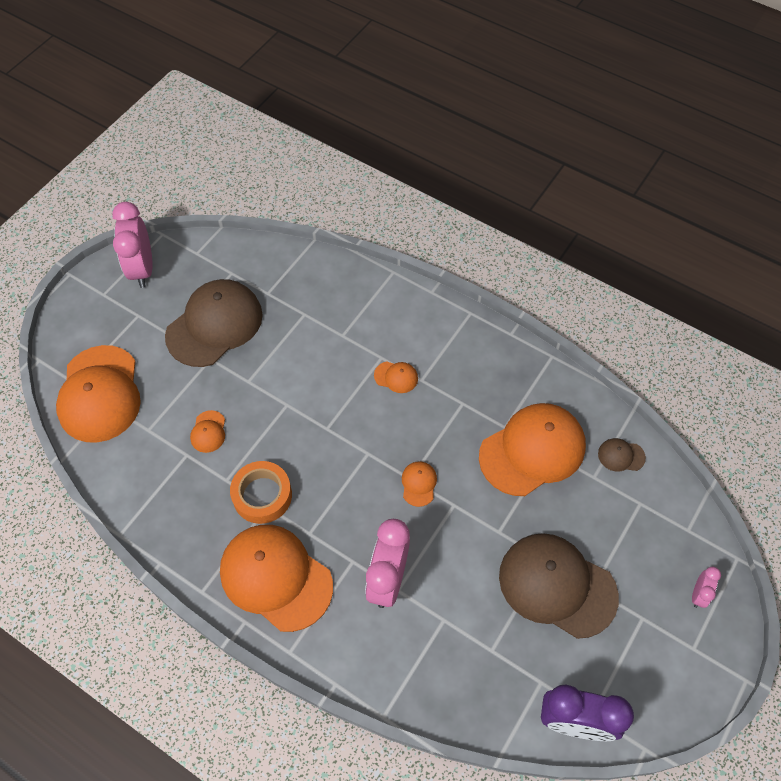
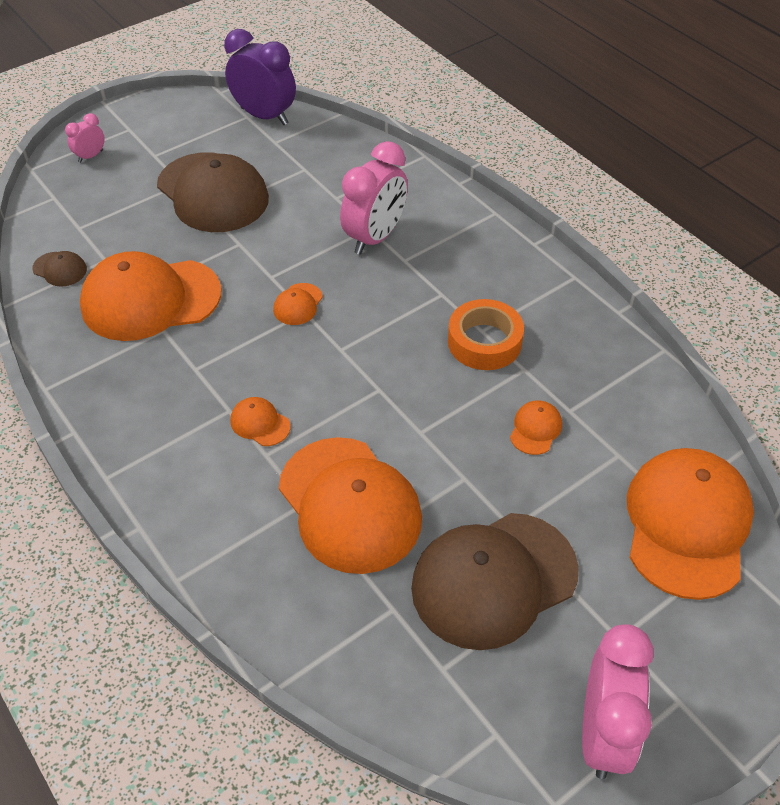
camera: 160 degrees left, 10 degrees down
orange cap [220,525,333,632] -> orange cap moved to [279,437,422,574]

